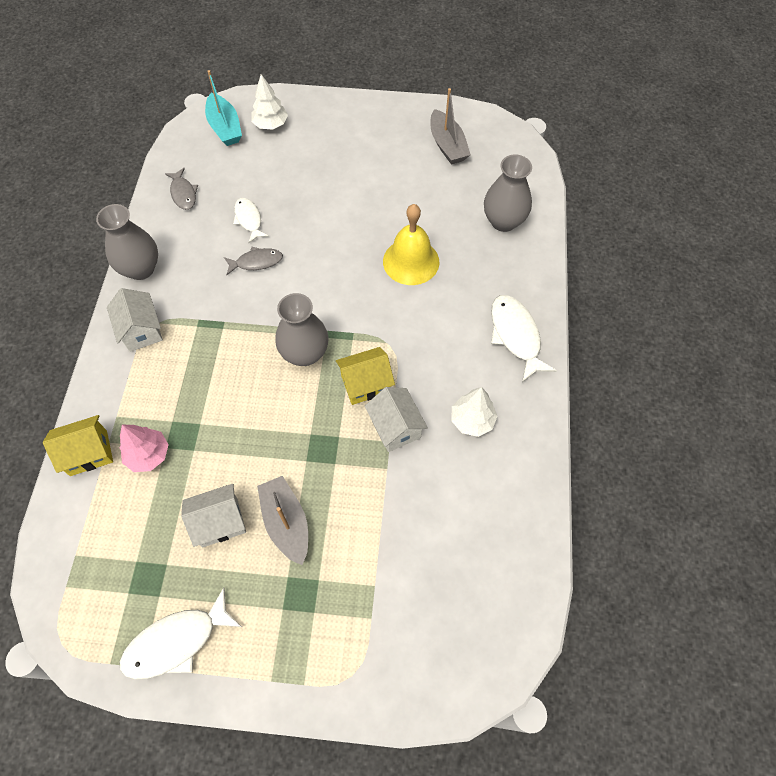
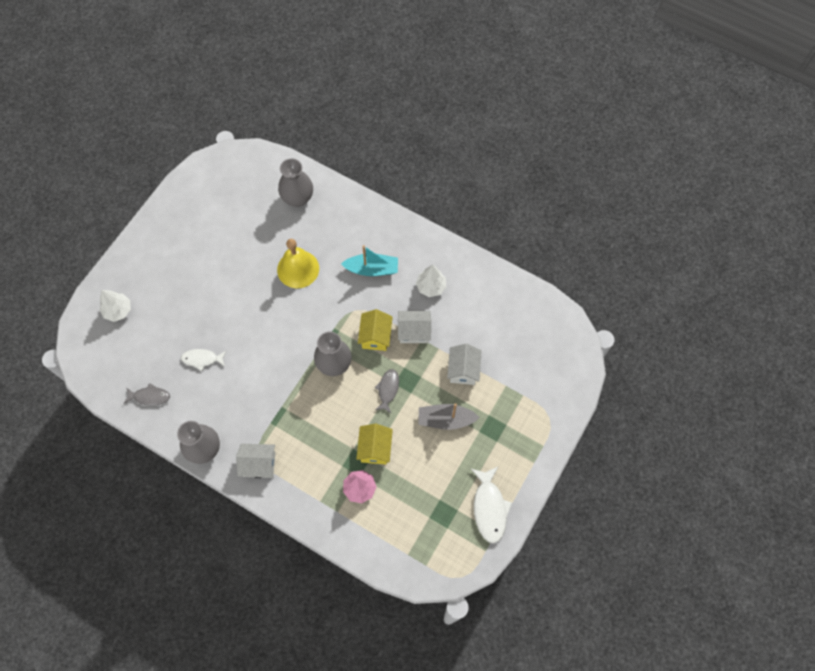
camera: 65 degrees left, 5 degrees up
yellow house [43,415,113,476] -> yellow house moved to [356,424,393,465]
white house [181,484,246,548] -> white house moved to [447,344,482,385]
turquoise boat [205,70,242,146] -> turquoise boat moved to [341,245,398,276]
grey fish [224,247,283,275] -> grey fish moved to [375,369,399,414]
grey boat [430,88,471,165] -> none
white fish [491,295,557,382] -> none

